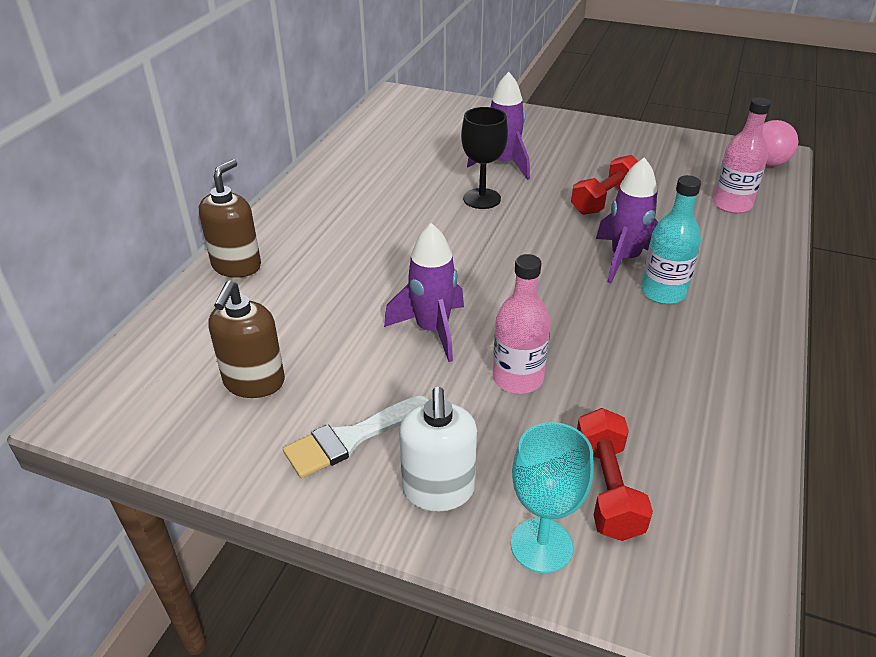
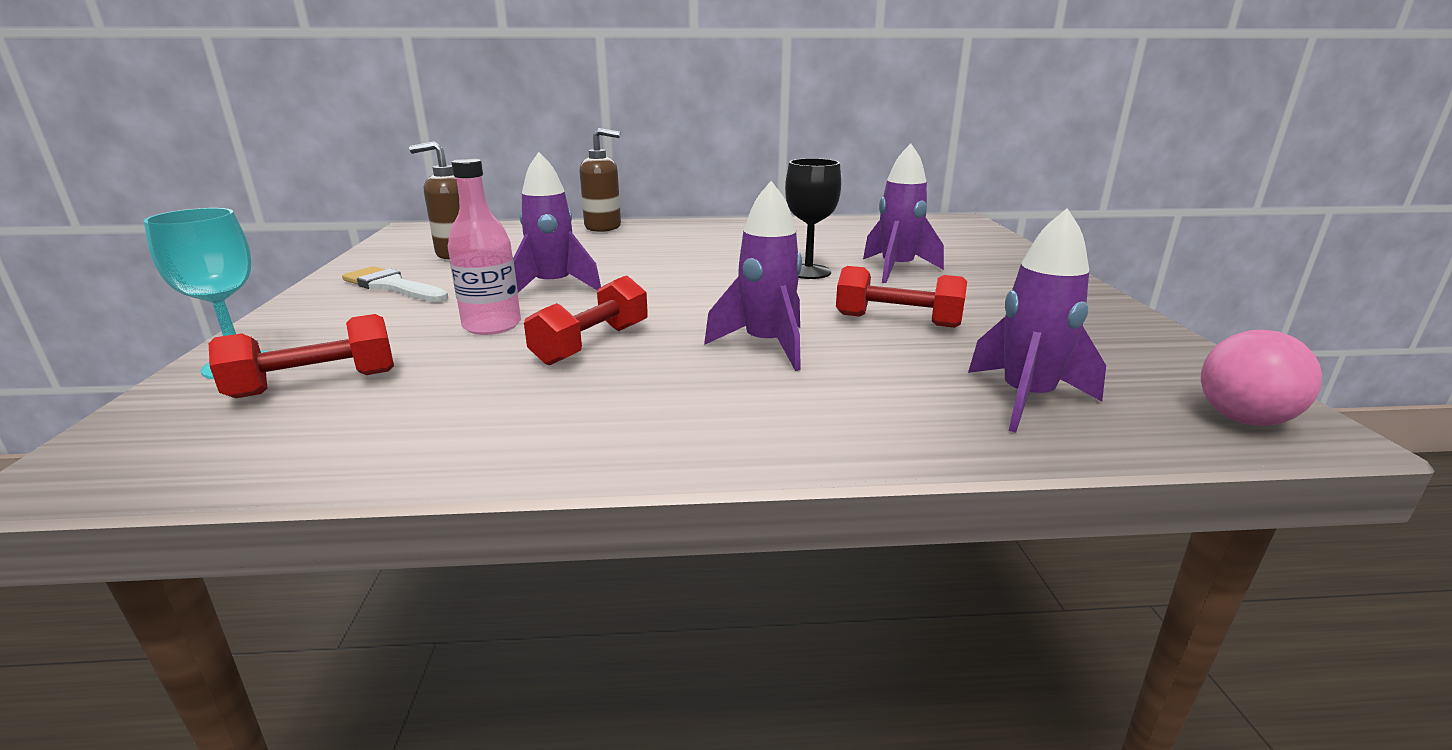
camera: 65 degrees right, 15 degrees down
white soap dispenser [399,387,477,511] -> none
turquoise bottle [641,175,701,304] -> none
pink bottle [713,97,771,214] -> purple rocket [968,209,1106,433]
none -> red dumbbell [524,275,648,365]

